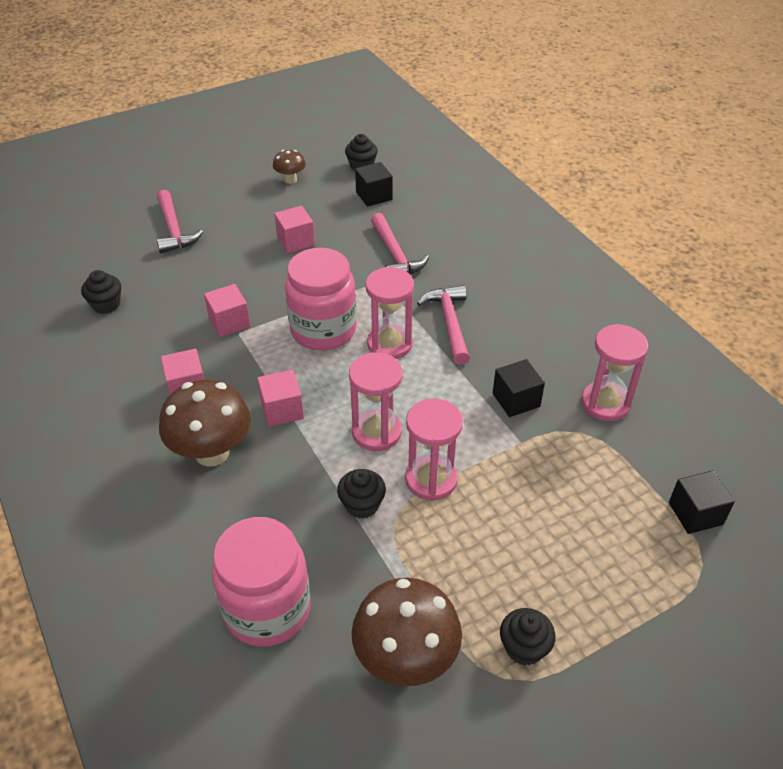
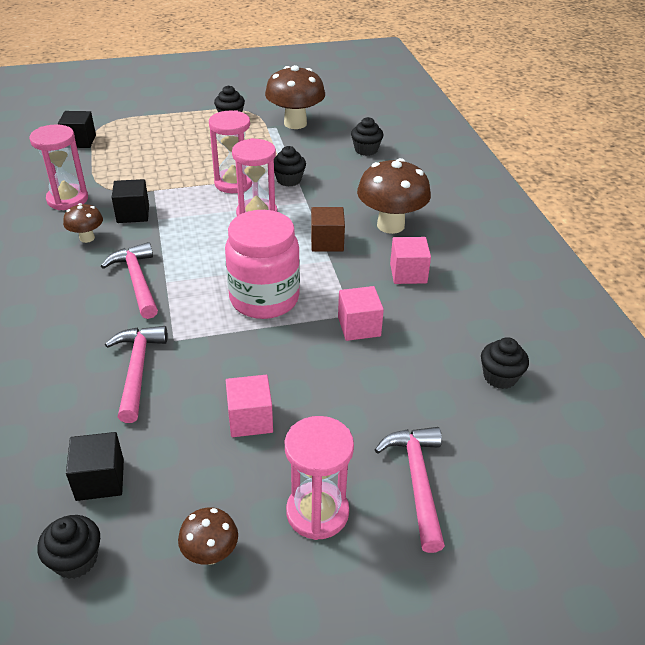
camera: 165 degrees left, 5 degrees down
pink jar [212,517,311,647] -> black cupcake [351,117,383,156]
pink cube [257,370,304,427] -> brown cube [311,207,345,251]
pink hourglass [366,267,414,359] -> pink hourglass moved to [285,416,354,540]
pink hammer [417,285,470,364] -> pink hammer turned 150 degrees clockwise [101,242,158,319]
none -> brown mushroom [63,203,103,243]

